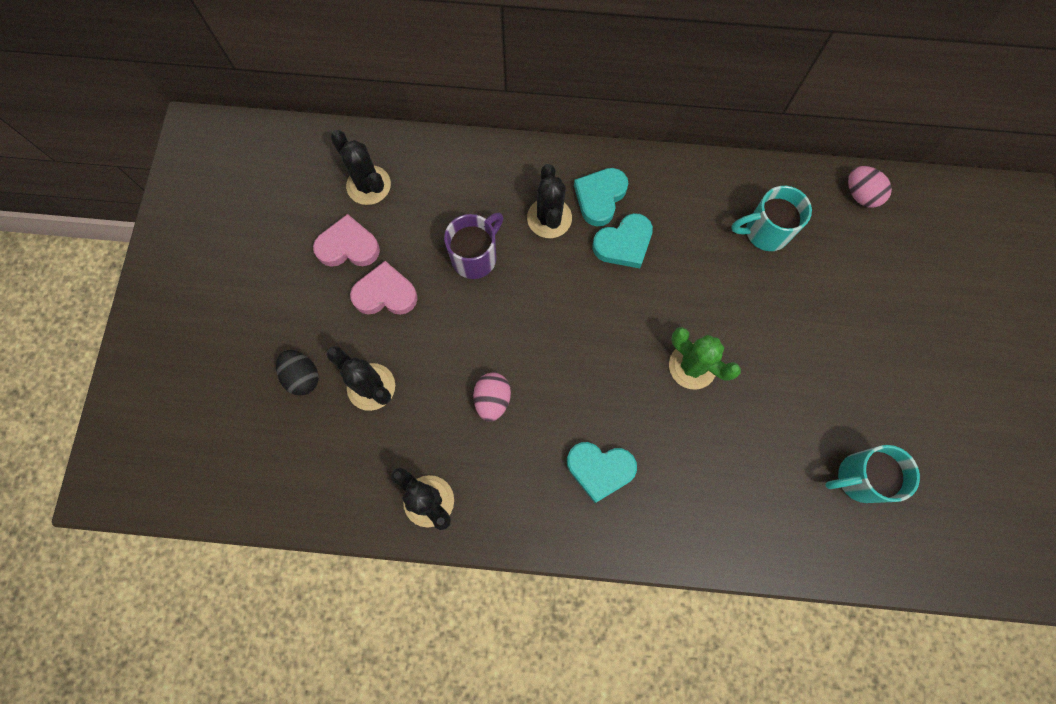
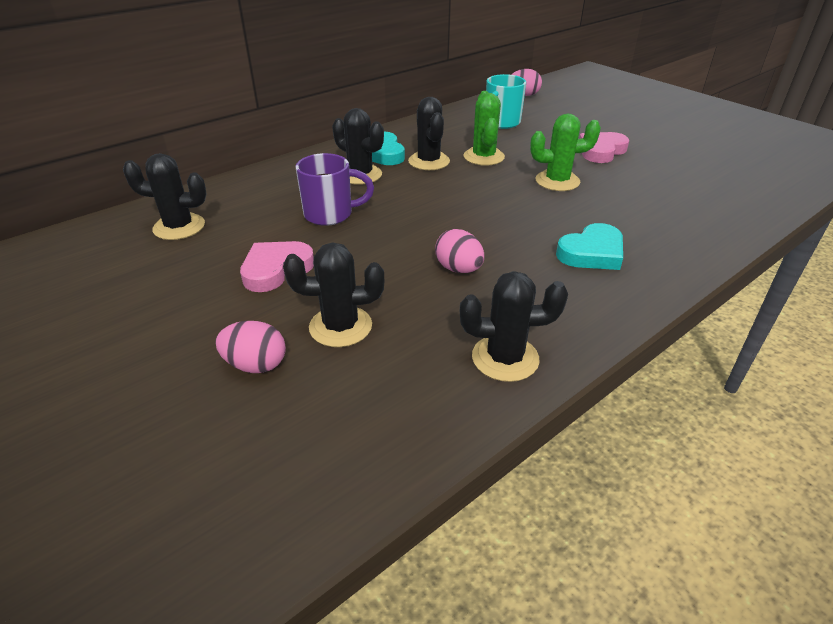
camera: 45 degrees left, 35 degrees down
black egg [276,350,319,396] -> pink egg [215,321,286,373]
pink heart [313,214,380,267] -> pink heart moved to [579,132,629,163]
purple mug [444,212,503,279] -> purple mug turned 90 degrees clockwise [296,153,374,226]
turquoise heart [592,213,653,268] -> black cactus [408,97,450,170]
turquoise mug [825,445,920,503] -> none
none -> green cactus [464,91,505,166]

